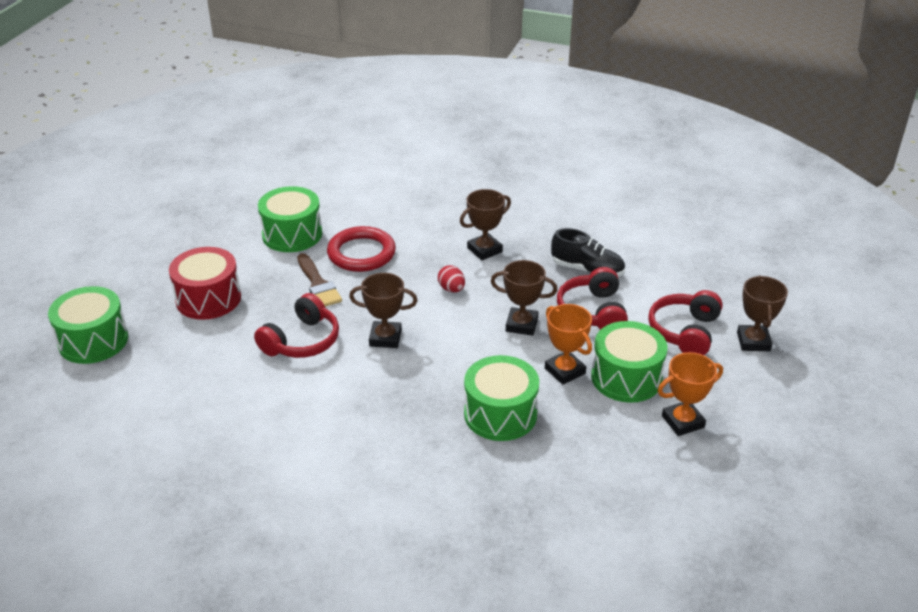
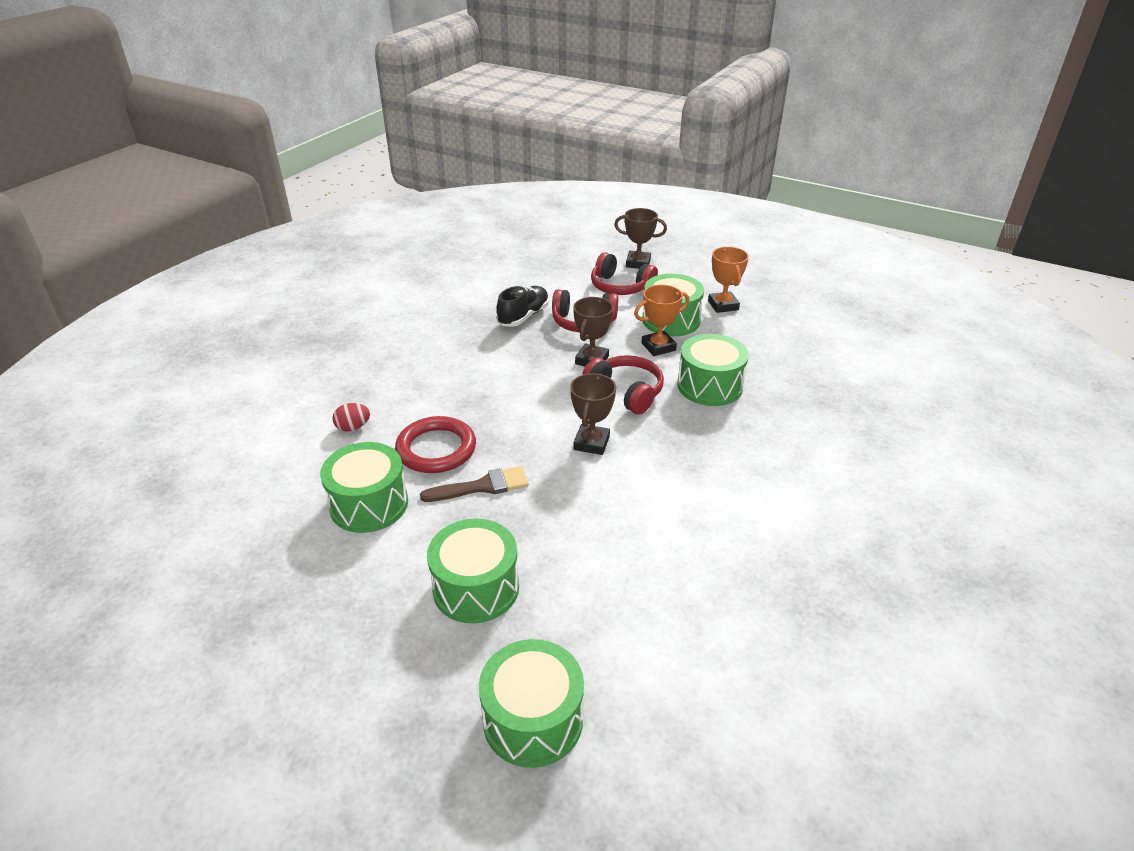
camera: 80 degrees left, 0 degrees up
red drum [169,247,241,320] -> green drum [427,519,519,623]
red headphones [254,293,339,358] -> red headphones moved to [582,355,664,414]
red egg [438,265,465,293] -> red egg moved to [333,403,370,431]
brown trophy [460,189,511,260] -> none

